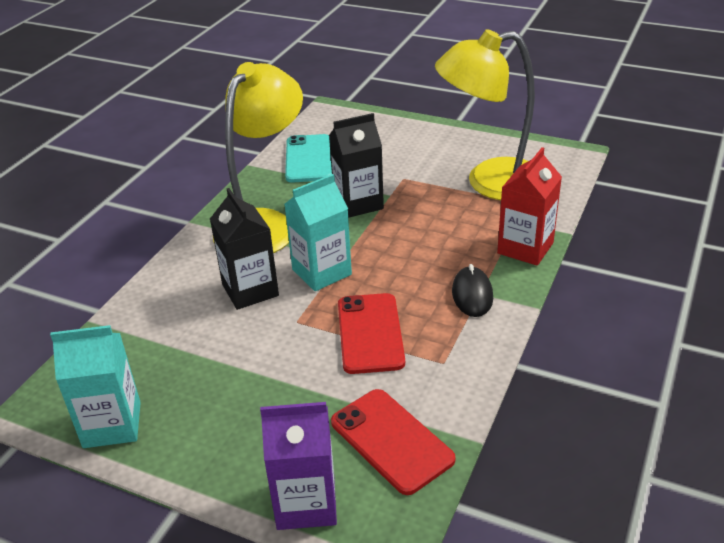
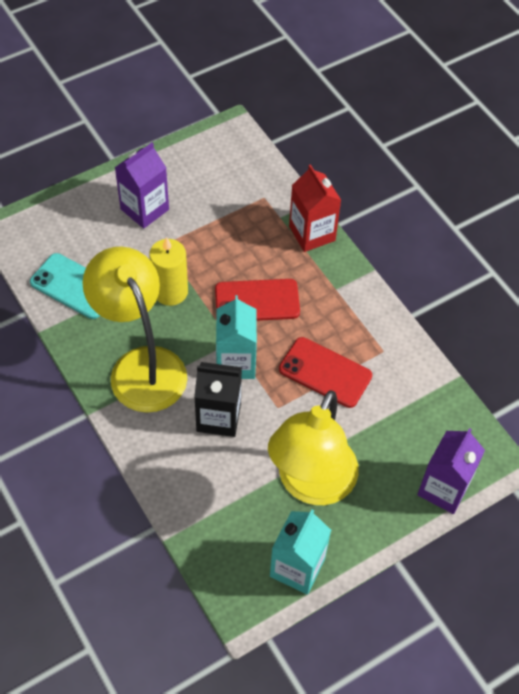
camera: 60 degrees left, 20 degrees up
black carton [329,113,384,218] -> yellow candle [149,237,188,306]
red phone [331,389,456,495] -> red phone moved to [215,279,300,321]
yellow lamp [435,29,535,200] -> yellow lamp moved to [268,390,359,505]
black mouse [452,264,493,317] -> none
none -> purple carton [115,143,169,229]

